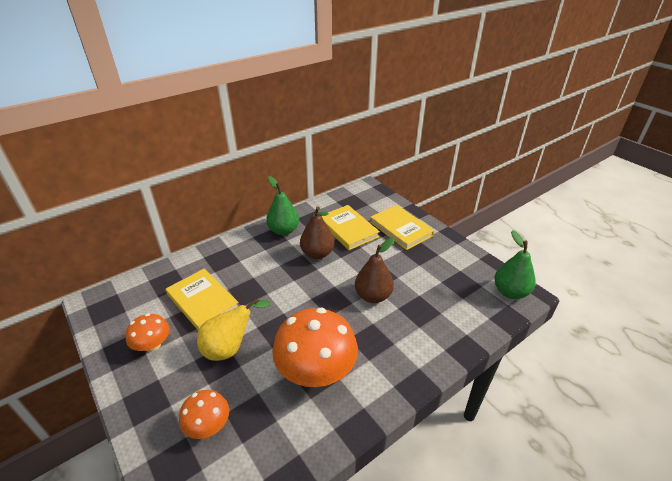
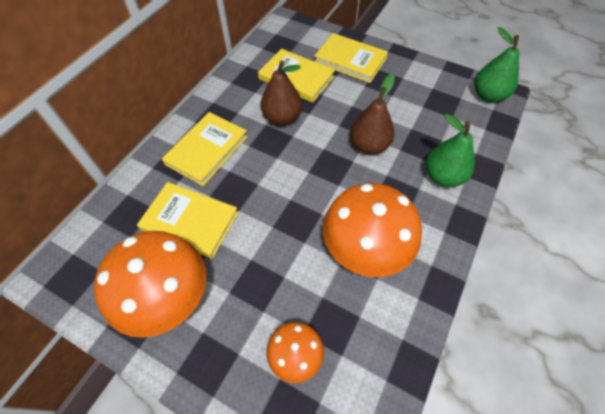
camera: 25 degrees left, 20 degrees up
orange mushroom [125,313,170,352] -> orange mushroom [94,231,206,338], size x1.89
yellow pear [197,298,271,361] -> none
green pear [266,176,299,235] -> green pear moved to [426,114,475,187]
none -> yellow book [162,112,248,186]

